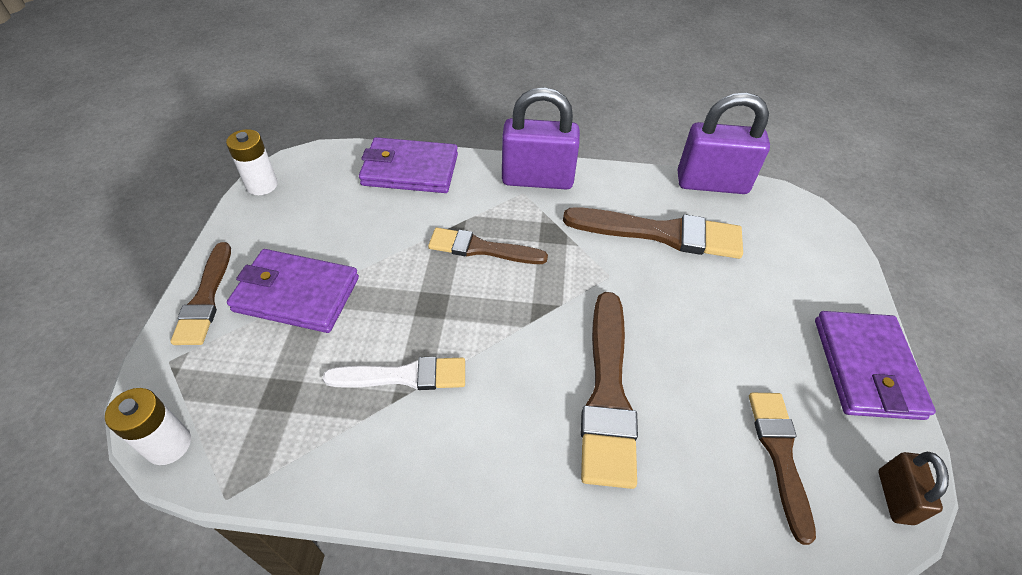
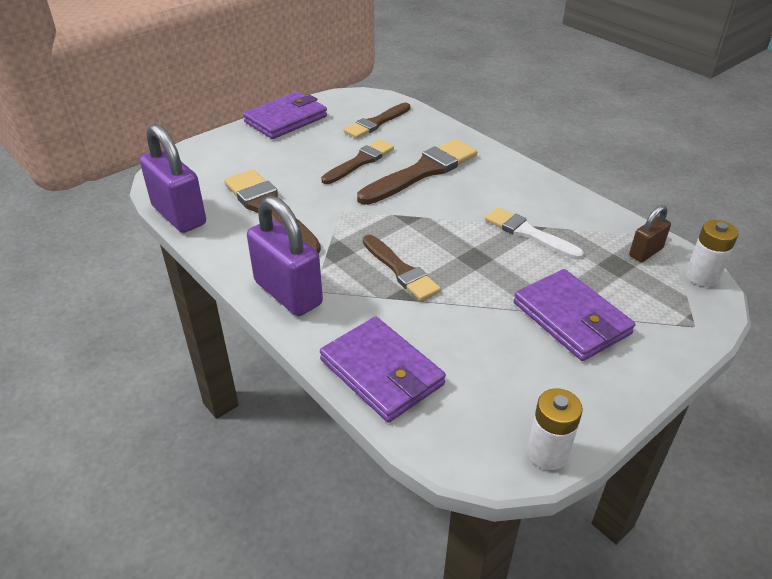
camera: 135 degrees left, 10 degrees down
brown brush [170,242,231,345] -> brown brush moved to [321,140,394,184]
brown padlock [879,452,949,525] -> brown padlock moved to [629,205,671,262]

